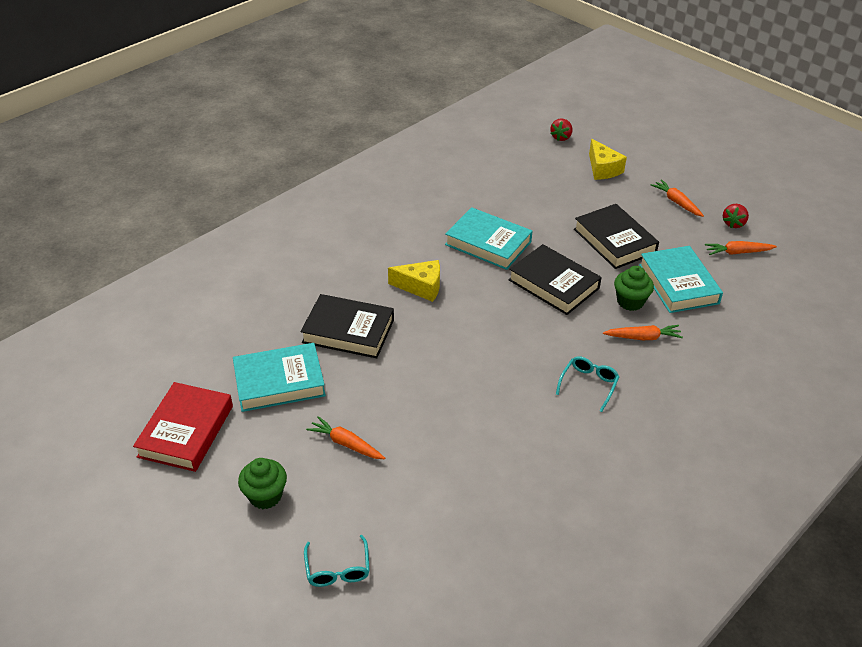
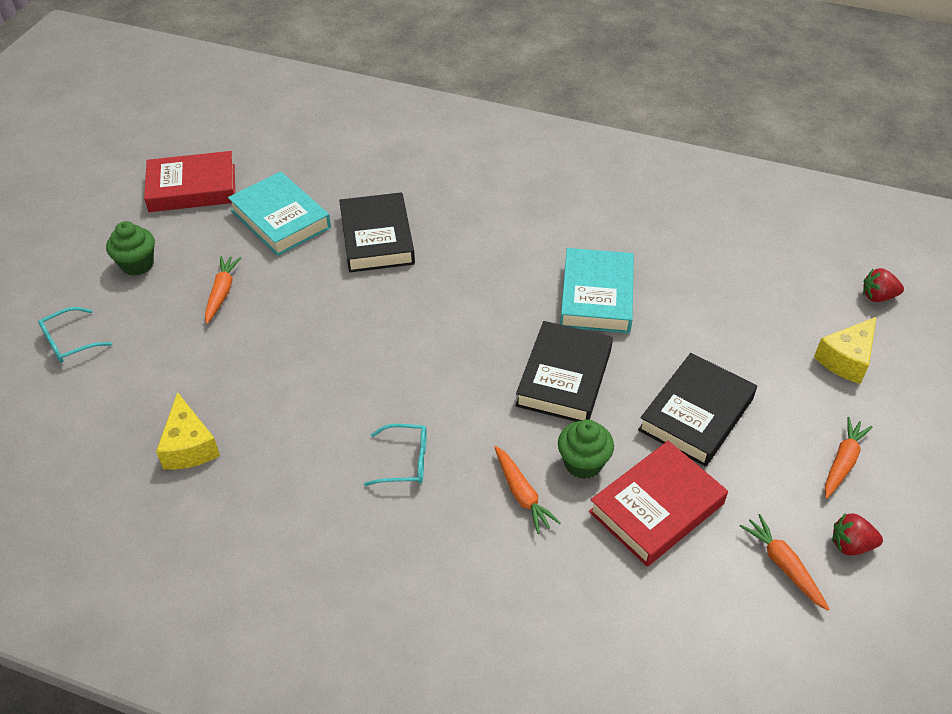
camera: 65 degrees right, 5 degrees up
yellow cheese [388,260,440,302] -> yellow cheese moved to [156,392,220,470]
turquoise book [639,246,723,313] -> red book [589,441,728,567]

